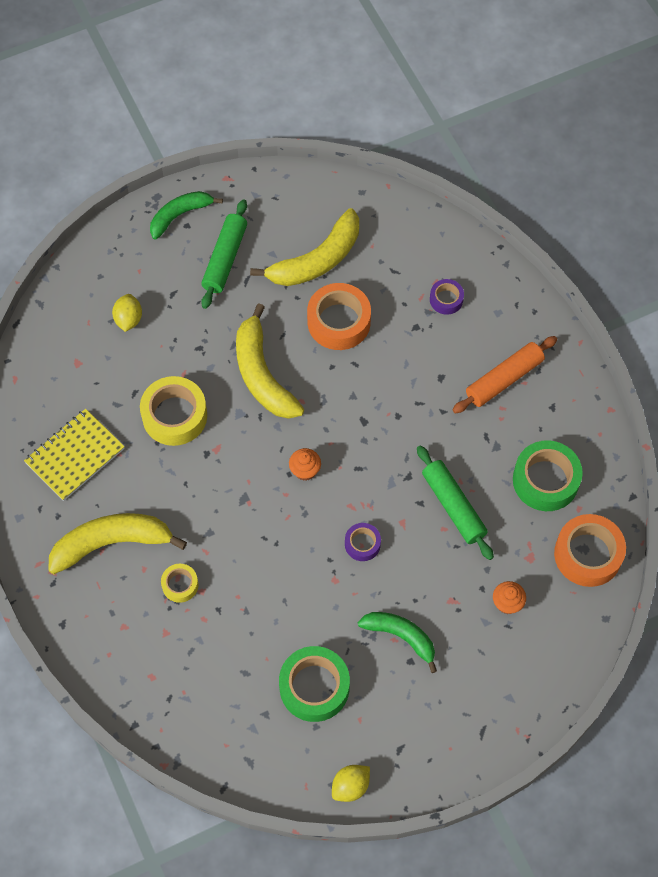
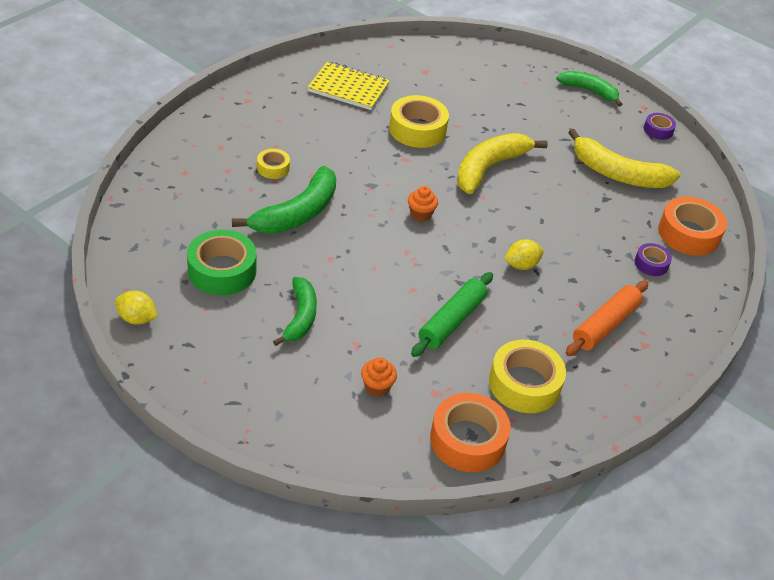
camera: 60 degrees right, 20 degrees down
yellow banana [48,513,187,574] -> none
yellow lemon [112,294,142,332] -> yellow lemon moved to [504,239,544,270]
green rolling pin [201,199,247,309] -> none
orange tape [307,283,371,350] -> orange tape moved to [658,197,727,256]
purple tape [345,523,381,561] -> purple tape moved to [644,113,676,140]
orange rolling pin [453,336,557,413] -> orange rolling pin turned 75 degrees counterclockwise [566,281,648,356]
green tape [513,440,583,511] -> yellow tape [489,340,566,413]
none -> green banana [232,166,336,234]

